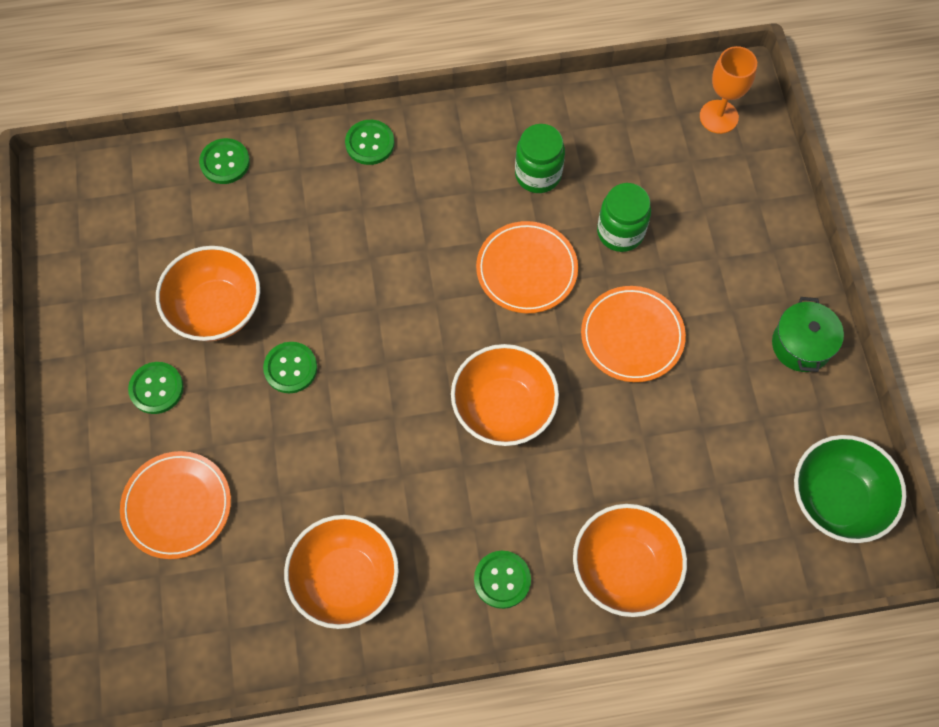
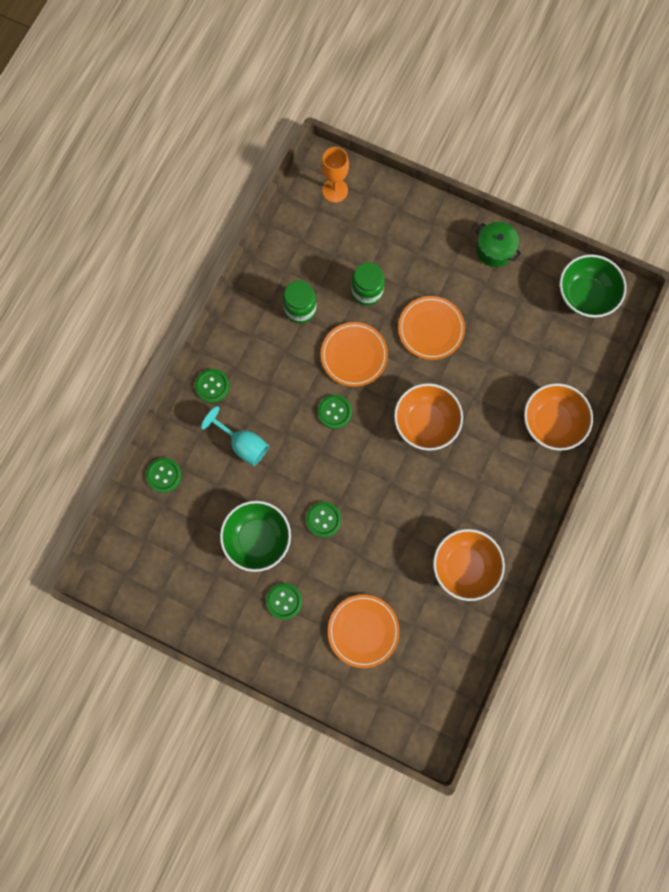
camera: 55 degrees left, 10 degrees up
orange bowl [156,246,260,341] -> green bowl [220,501,291,572]
green button [474,551,531,609] -> green button moved to [318,395,352,429]
none -> turquoise goblet [201,406,269,466]

